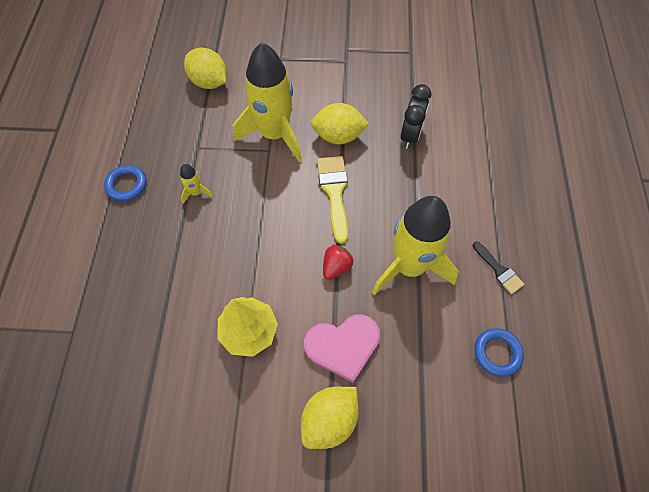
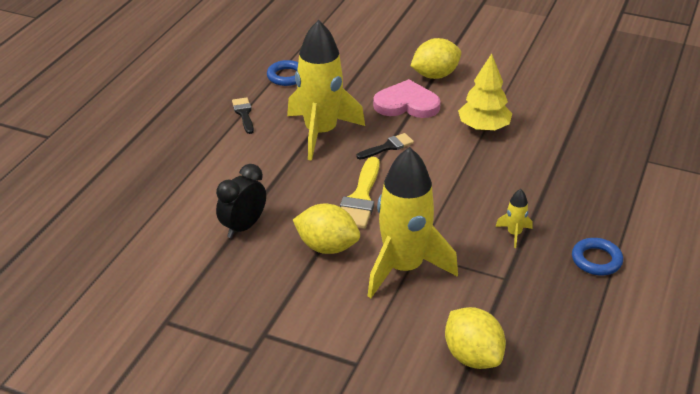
camera: 160 degrees left, 25 degrees down
red strawberry [323,245,353,280] -> black brush [356,133,414,159]

